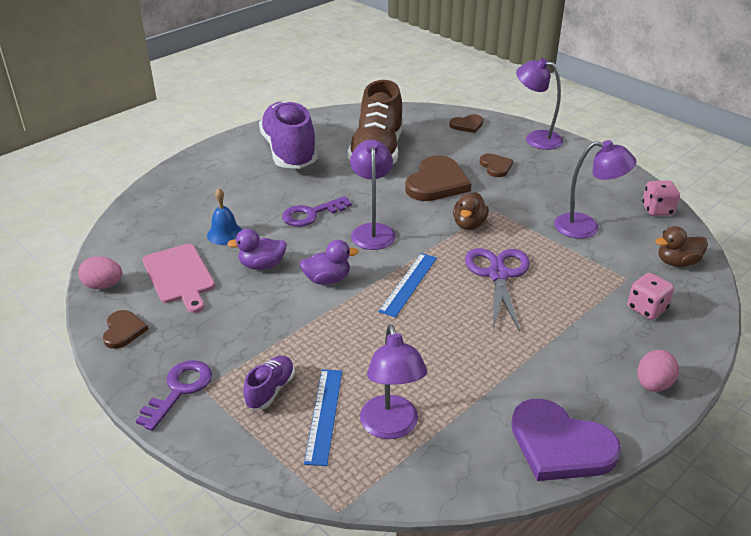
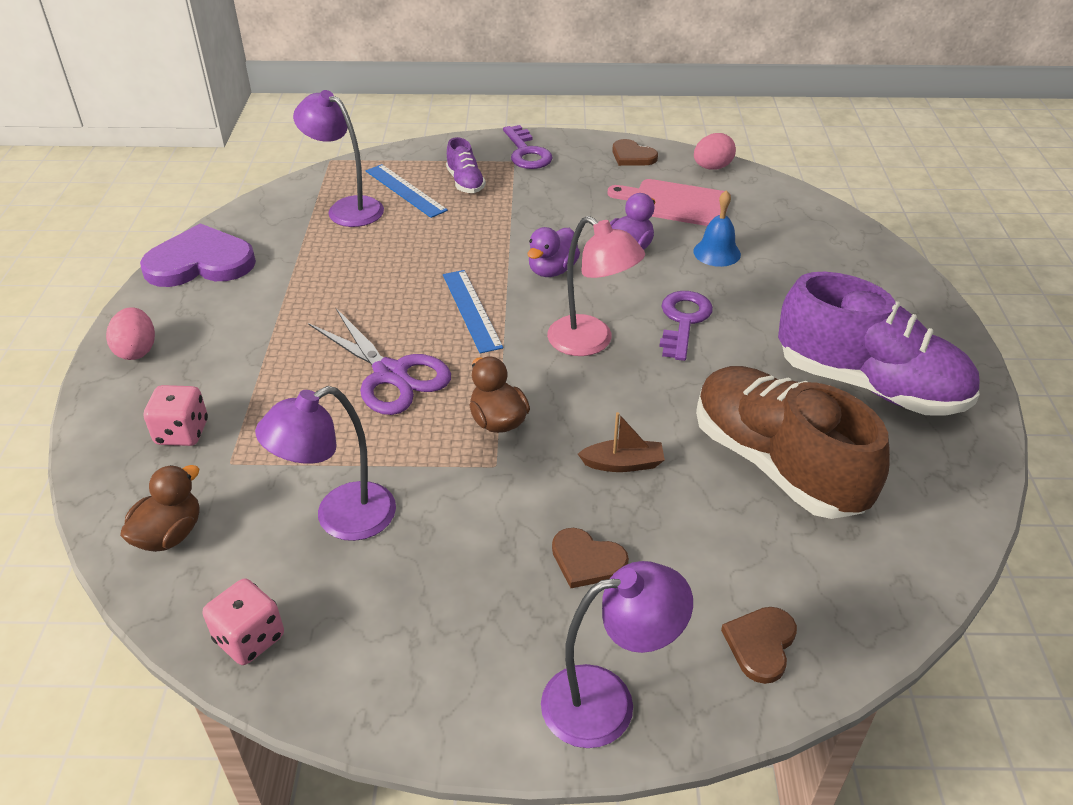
camera: 135 degrees right, 5 degrees up
purple lamp [350,140,396,250] -> pink lamp [547,216,645,356]
brown heart [405,155,471,201] -> brown boat [578,412,665,472]

